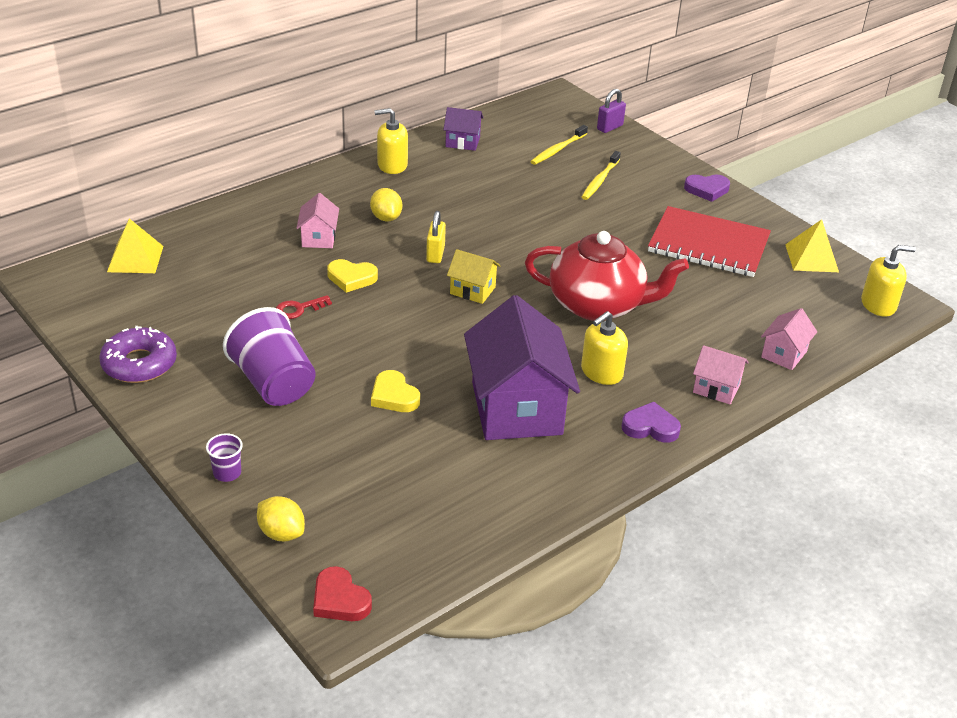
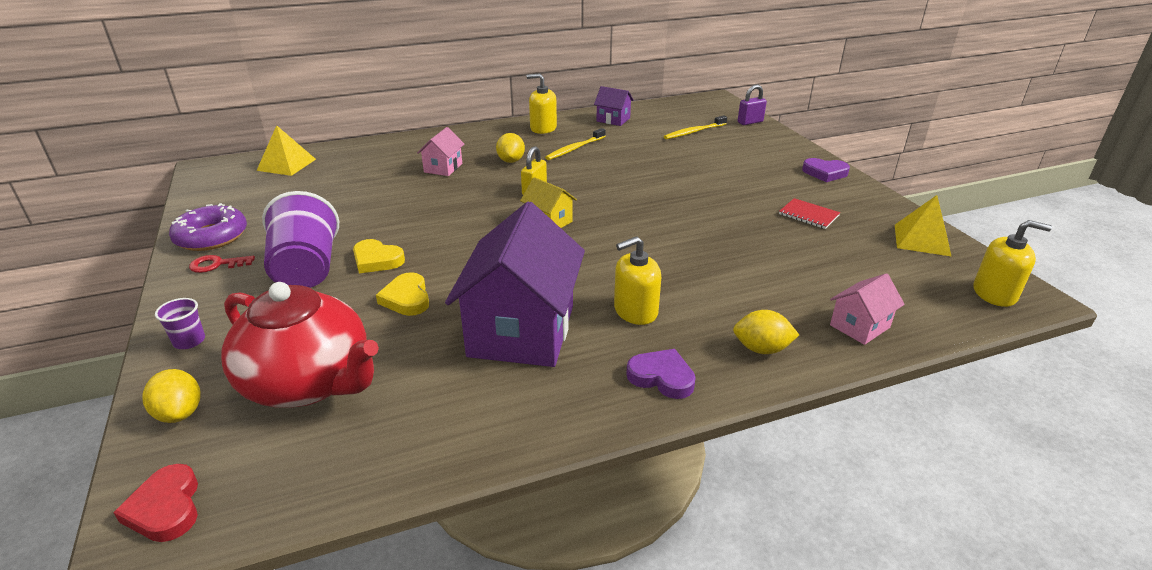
camera: 20 degrees right, 5 degrees down
red key [276,295,332,319] -> red key moved to [189,255,255,273]
yellow heart [327,259,378,293] -> yellow heart moved to [353,239,405,273]
red teapot [525,231,689,321] -> red teapot moved to [221,282,379,408]
yellow toothbrush [582,151,621,200] -> yellow toothbrush moved to [545,128,606,160]
red notebook [648,206,771,277] -> red notebook [779,198,840,229], size x0.44
pink house [693,345,749,405] -> yellow lemon [733,310,799,354]

